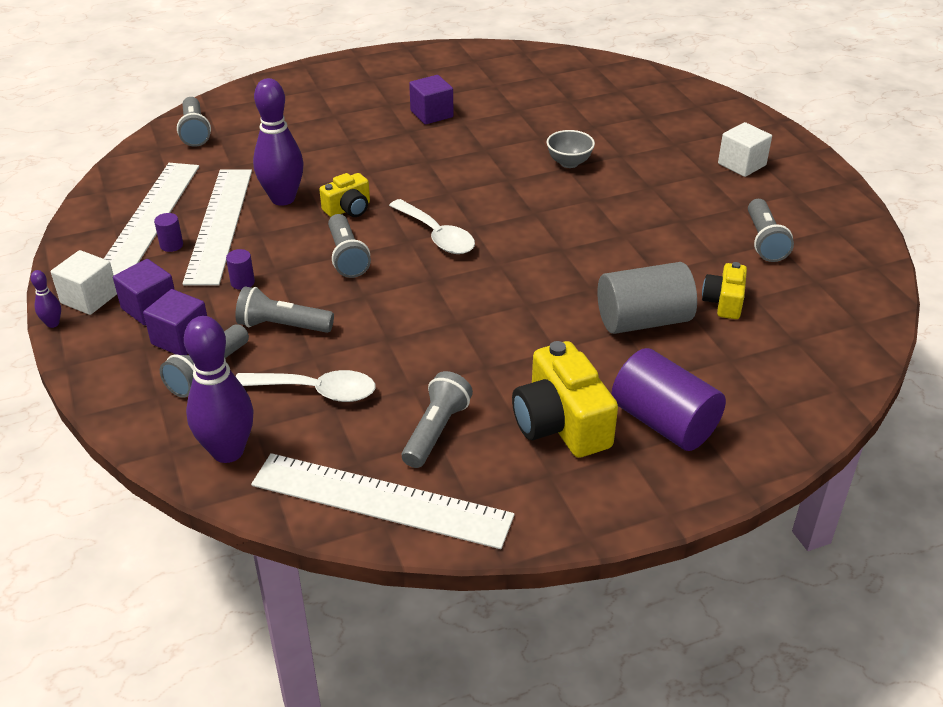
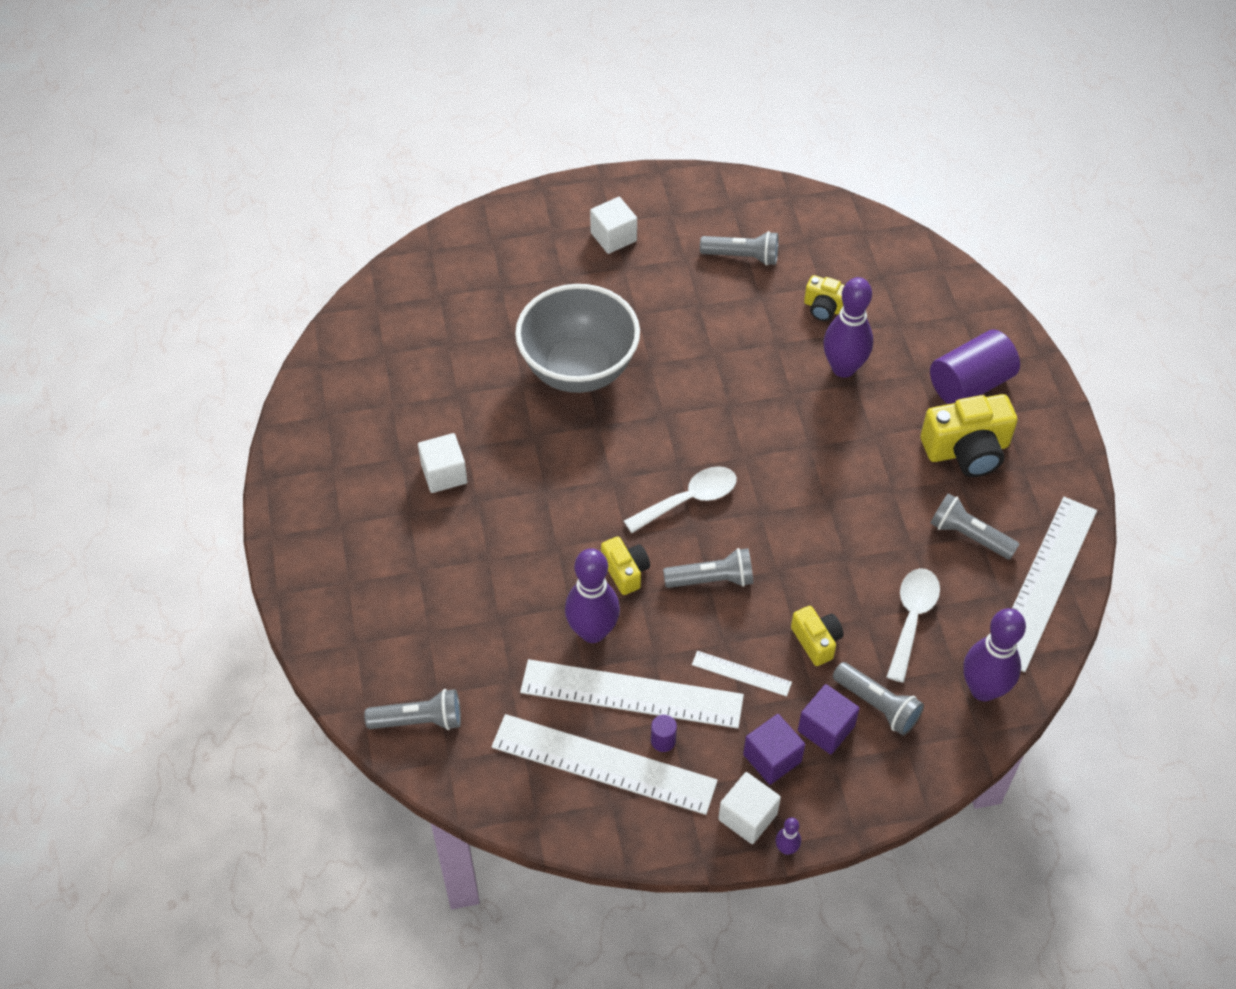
camera: 80 degrees left, 15 degrees up
purple cylinder [226,249,255,290] -> white ruler [692,651,792,697]
grey flashlight [235,286,334,333] -> yellow camera [791,606,843,666]
purple cube [409,75,454,124] -> white cube [418,433,467,493]
grey bowl [547,130,595,168] -> grey bowl [515,284,640,393], size x2.42
grey cylinder [597,262,697,334] -> purple bowling pin [823,277,873,378]

